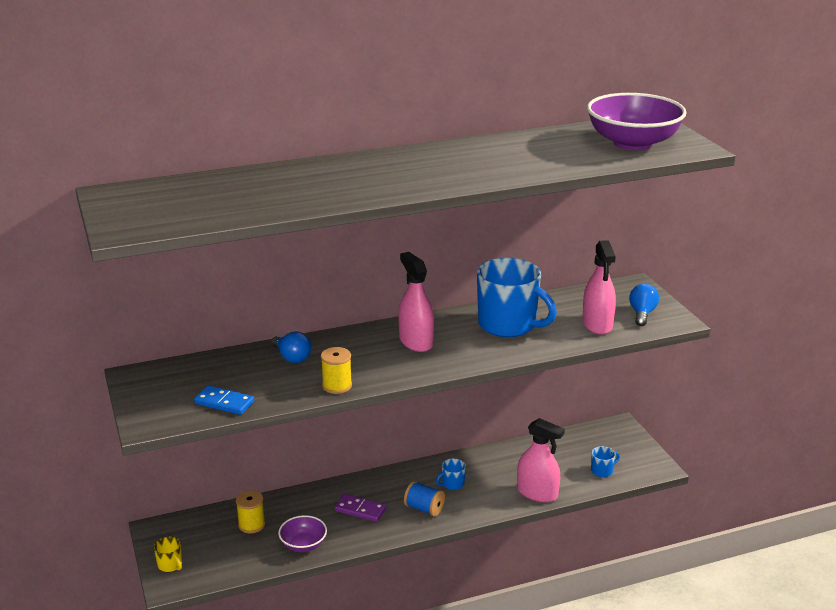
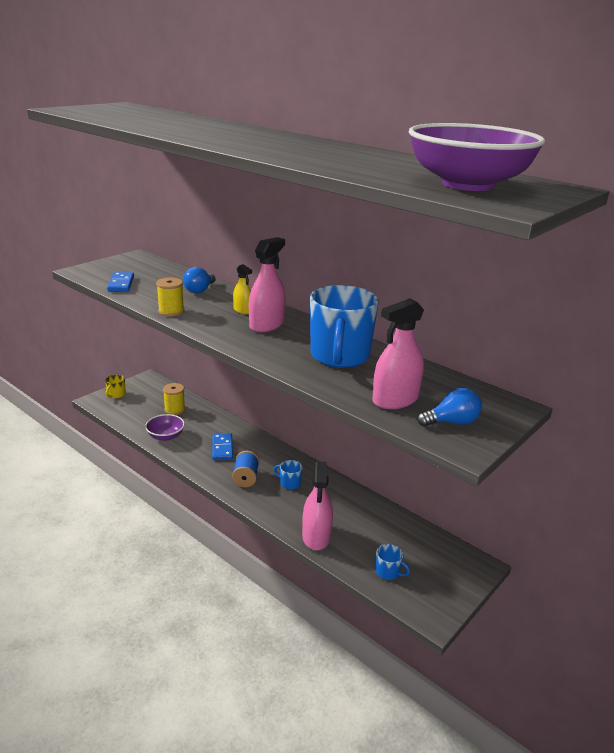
camera: 60 degrees right, 0 degrees up
purple domino [335,494,386,522] -> blue domino [212,433,233,460]
none -> yellow spray bottle [233,264,252,314]

